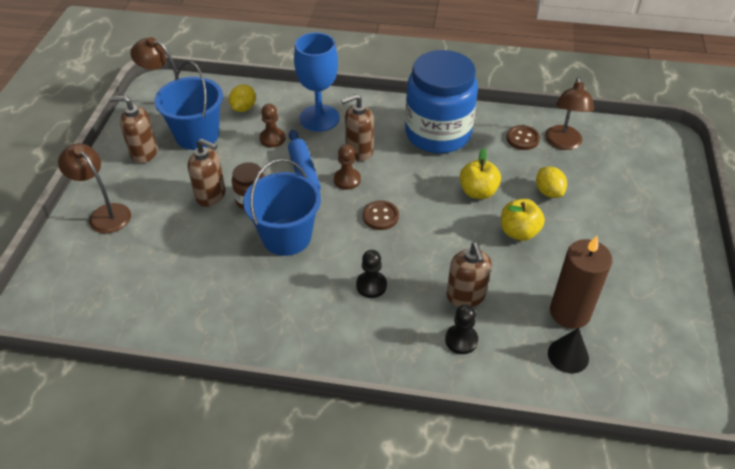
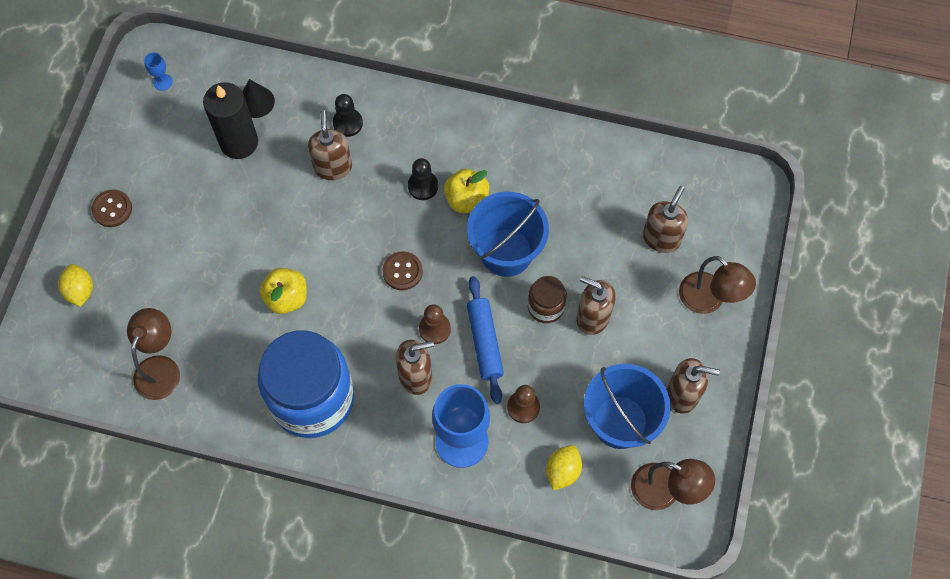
camera: 175 degrees left, 20 degrees up
yellow apple [501,199,545,241] -> yellow apple moved to [444,169,490,213]
brown button [506,125,540,150] -> brown button moved to [91,190,132,227]
yellow lemon [536,166,567,198] -> yellow lemon moved to [58,264,93,307]
brown candle [550,236,612,329] -> black candle [203,82,258,159]
none -> blue goblet [144,52,173,91]
none -> brown soap dispenser [643,186,688,253]

